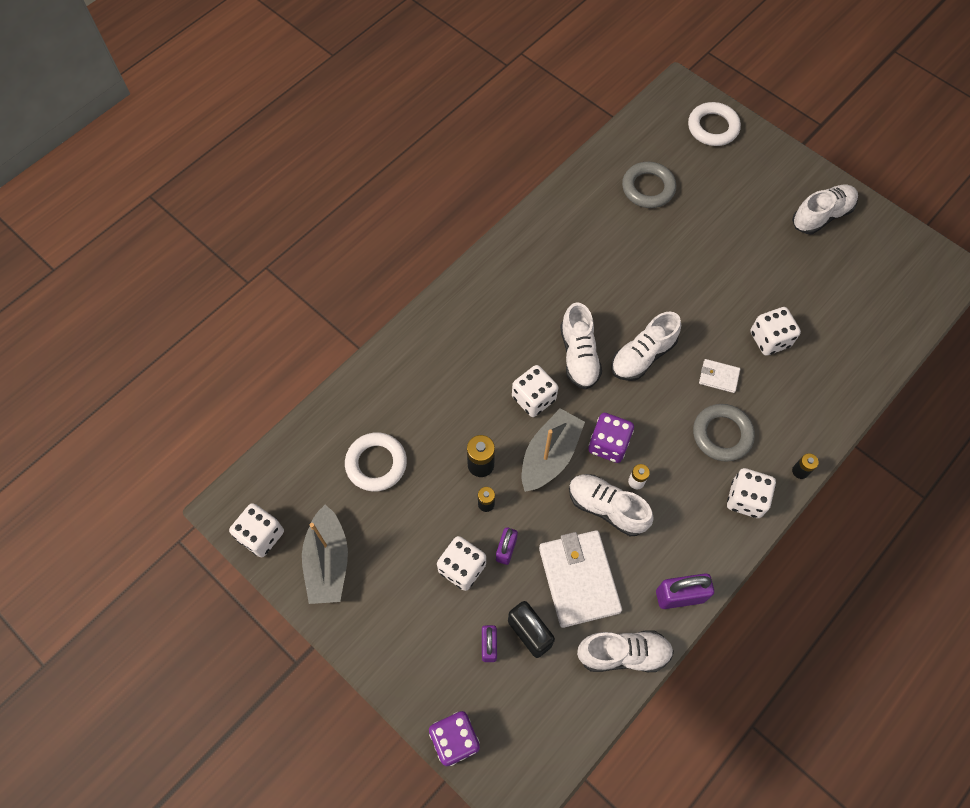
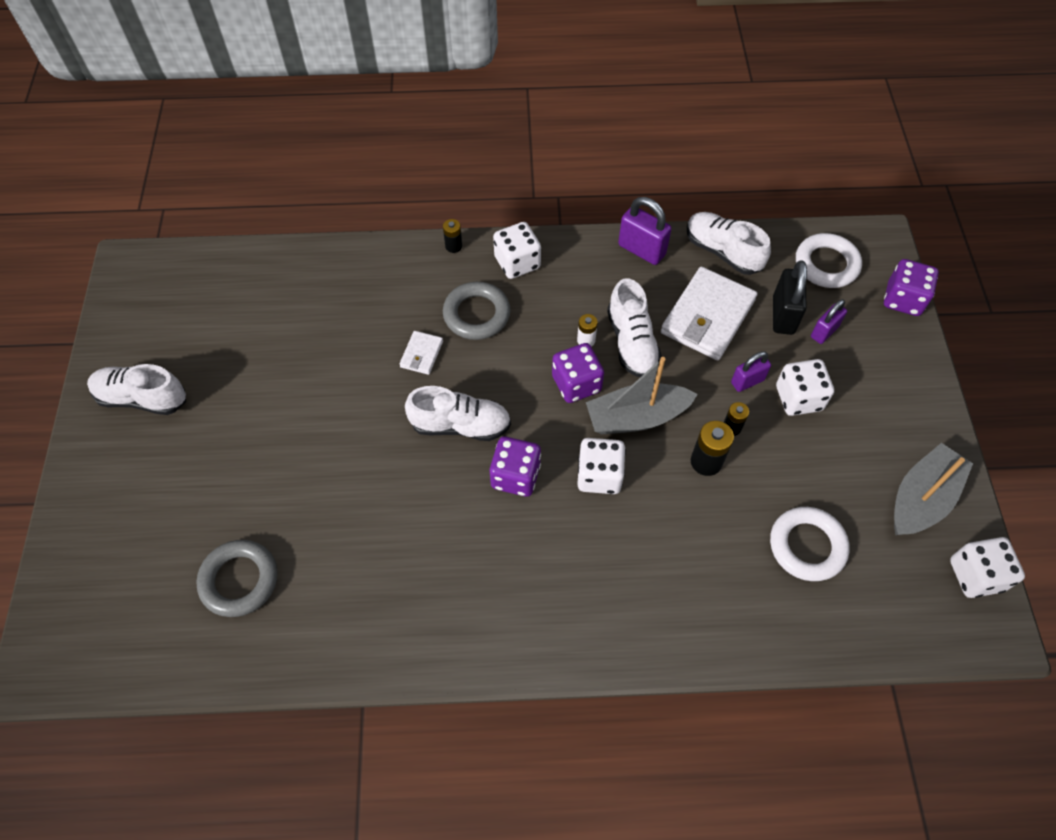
camera: 135 degrees left, 5 degrees down
white shoe [560,302,602,389] -> purple dice [490,437,541,497]
white ring [688,102,741,146] -> white ring moved to [796,233,862,288]
white wallet [699,359,740,393] -> white wallet turned 45 degrees clockwise [399,331,443,375]
white dice [750,307,801,356] -> none

